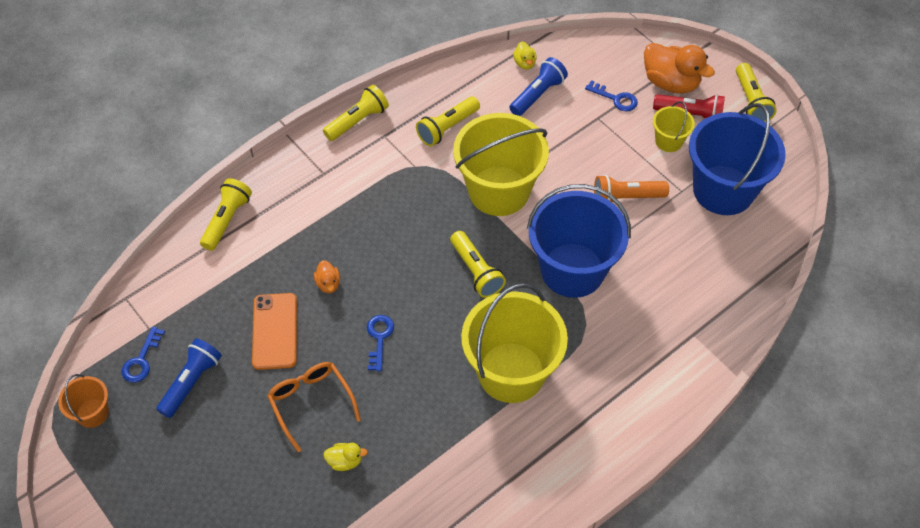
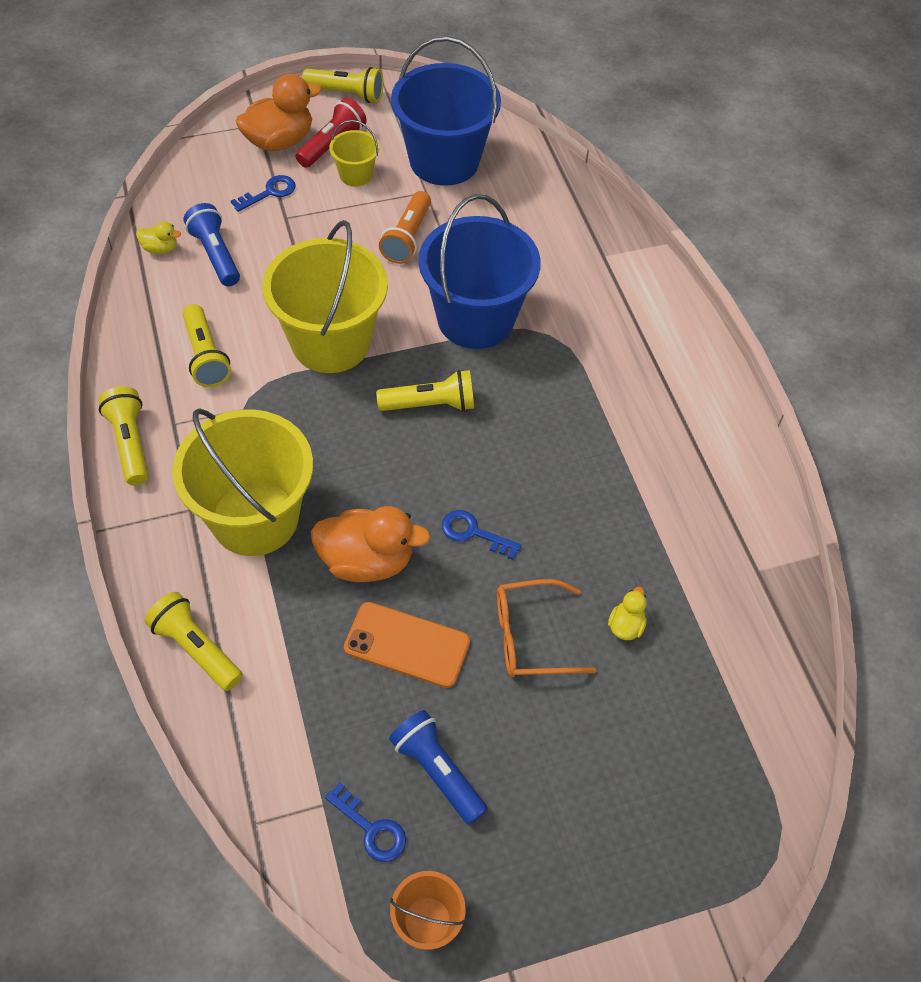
camera: 70 degrees left, 0 degrees up
orange duck [314,260,340,293] -> orange duck [311,506,431,582], size x2.10
yellow bucket [461,283,568,403] -> yellow bucket moved to [172,408,313,556]

